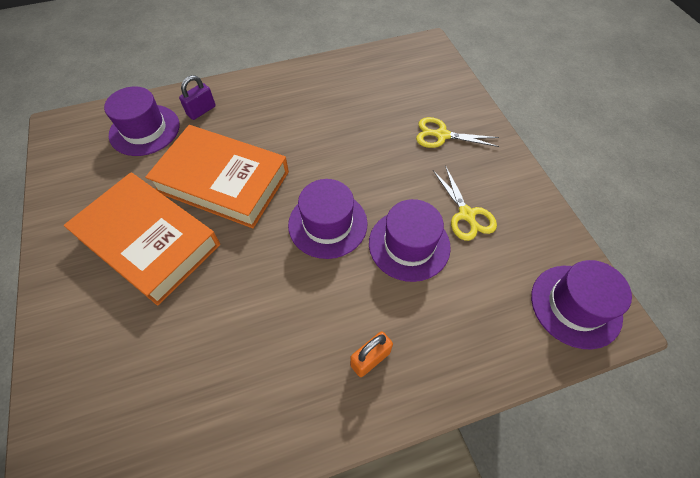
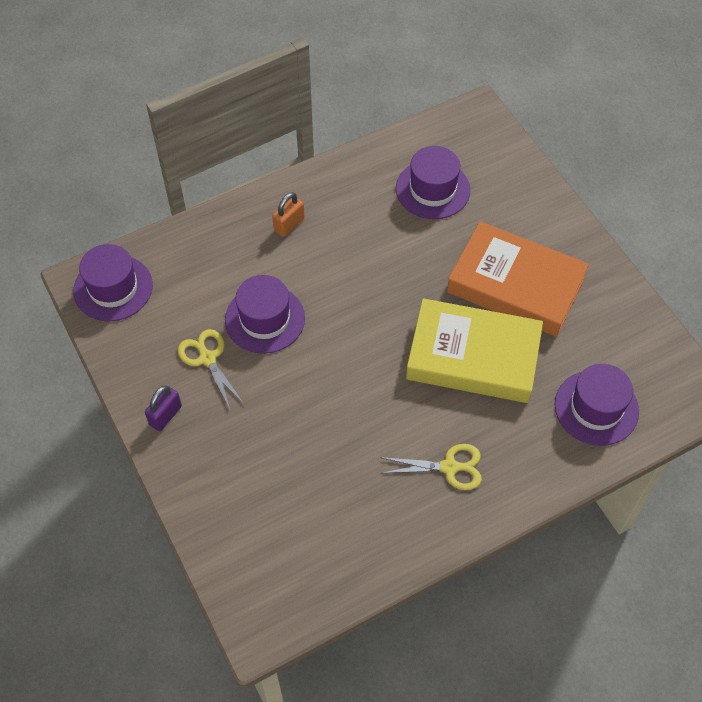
camera: 170 degrees right, 0 degrees up
orange book [145,125,289,228] -> yellow book [406,298,543,403]
purple padlock [179,75,216,120] -> purple padlock moved to [145,386,182,431]
purple hat [288,179,368,259] -> purple hat moved to [396,146,470,219]
yellow scissors [416,117,499,148] -> yellow scissors moved to [380,444,482,490]

